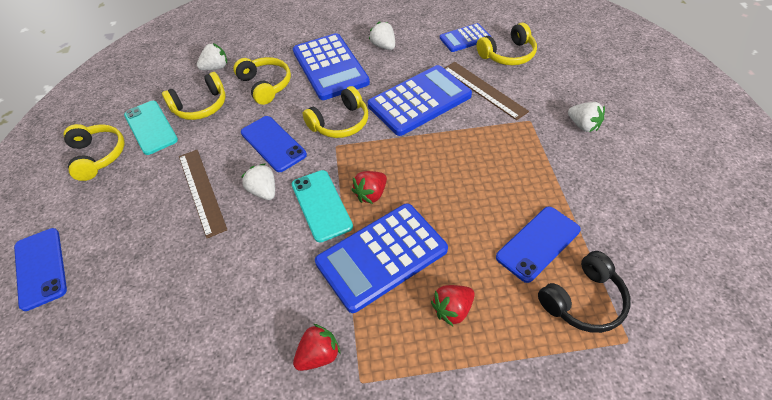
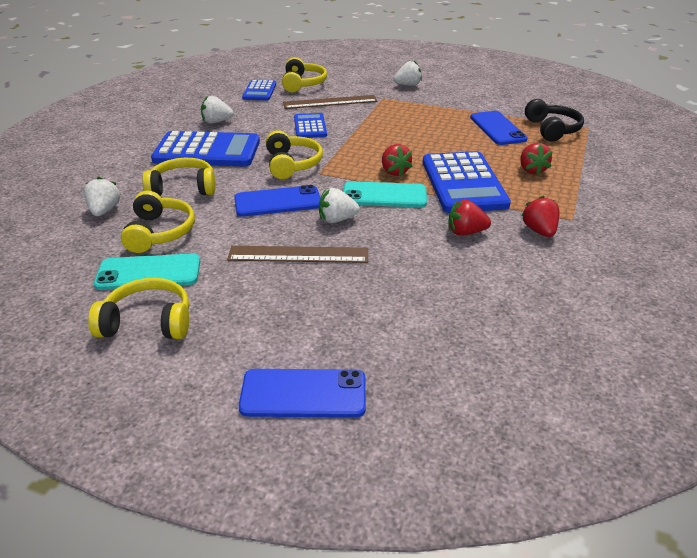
camera: 65 degrees left, 15 degrees down
blue calculator [368,65,472,136] -> blue calculator [294,113,327,138], size x0.55
none -> red strawberry [448,199,491,236]

